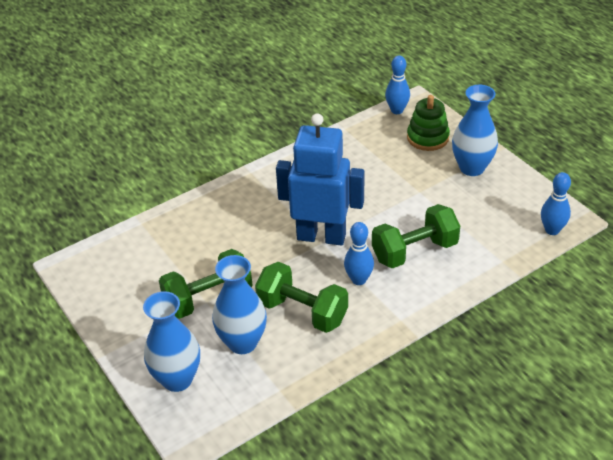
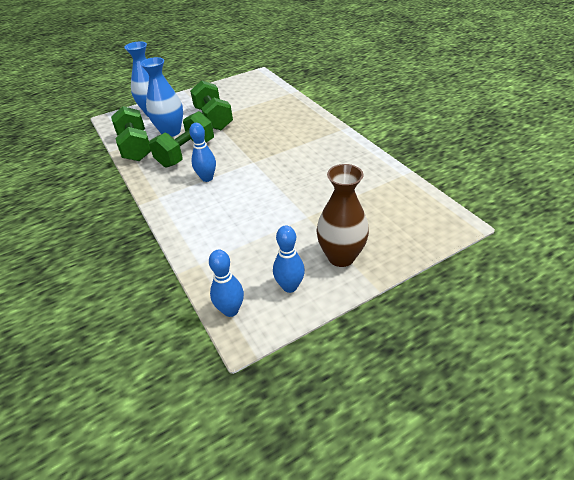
camera: 95 degrees right, 0 degrees up
blue robot [276,113,365,246] -> none
green dumbbell [372,204,460,269] -> green dumbbell moved to [111,106,151,161]
blue bowling pin [385,55,410,114] -> blue bowling pin moved to [273,226,305,293]
green stacking toy [407,95,450,151] -> none
blue vase [452,85,498,176] -> brown vase [317,164,369,267]

